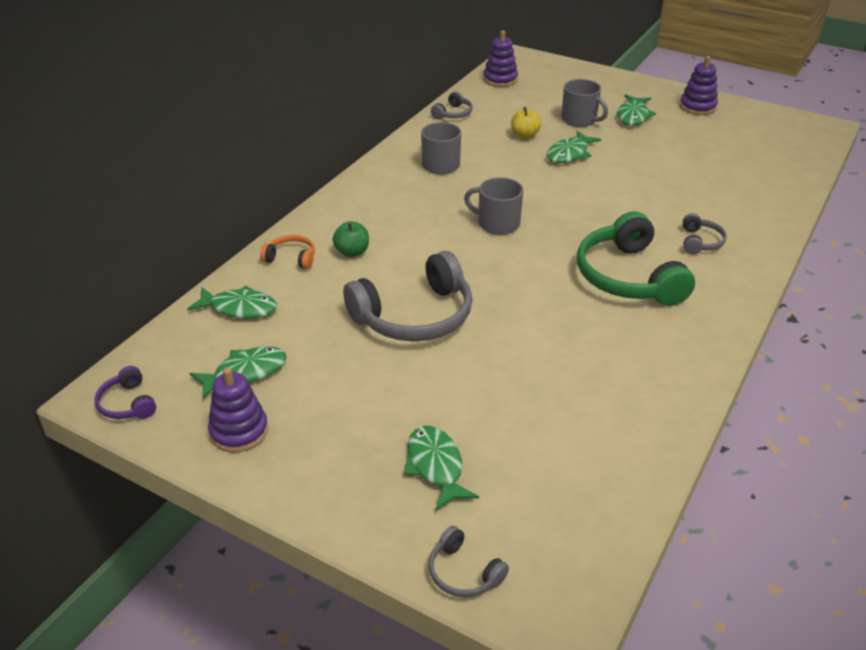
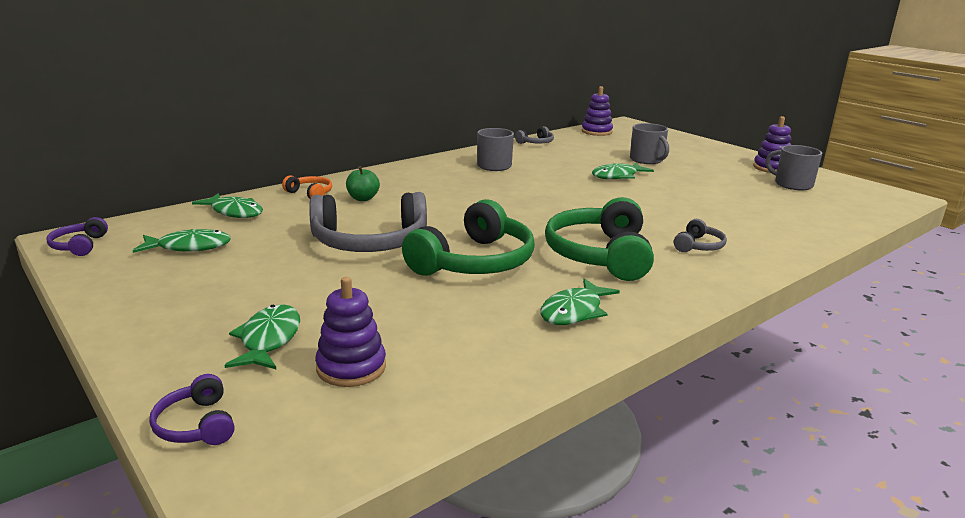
camera: 20 degrees right, 15 degrees down
purple stacking toy [208,367,268,452] -> purple stacking toy moved to [315,277,386,387]
grey headphones [429,526,509,597] -> purple headphones [149,374,235,445]
grey mug [464,177,523,235] -> grey mug moved to [765,145,822,190]
yellow apple [511,107,541,139] -> none
green fish [617,94,656,125] -> green fish moved to [540,278,620,325]
none -> green headphones [402,199,535,276]

